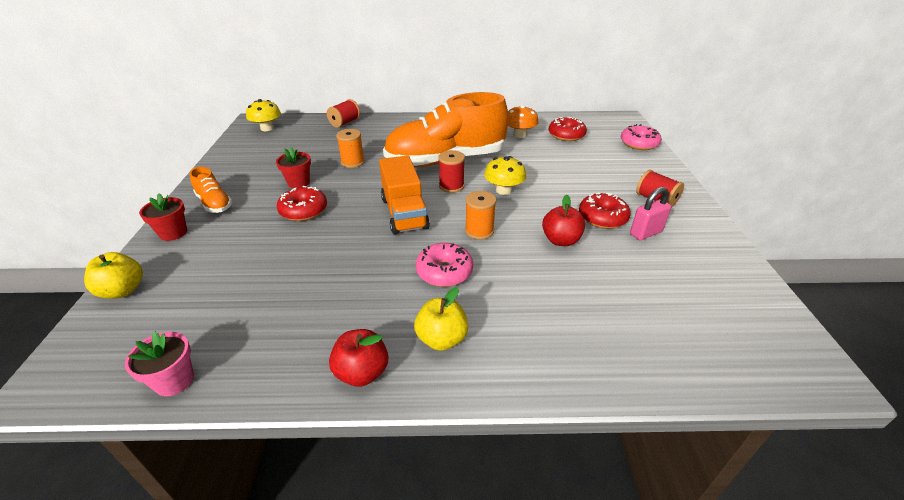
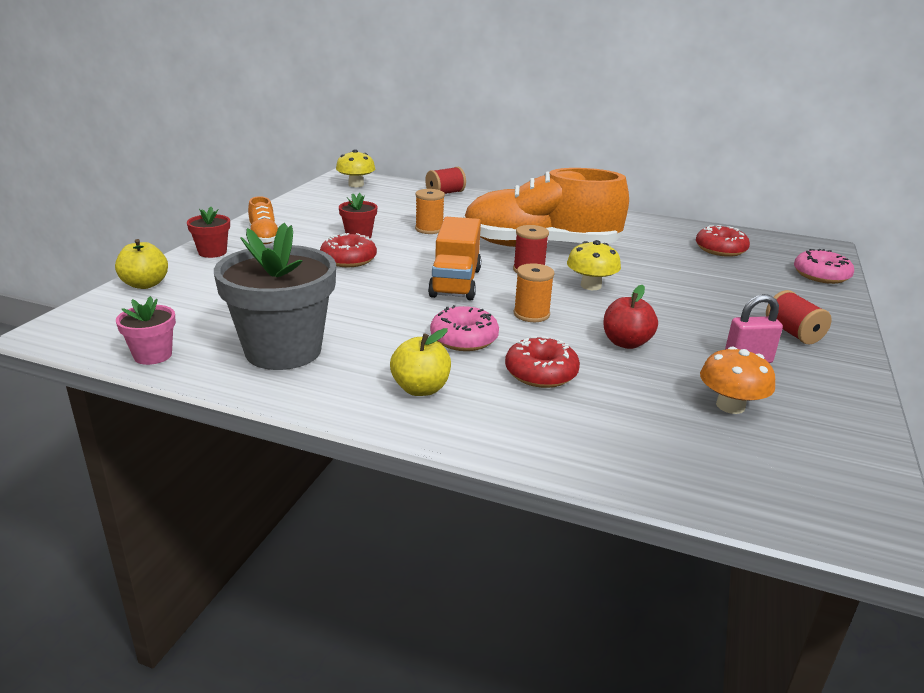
camera: 20 degrees right, 10 degrees down
red apple [329,329,388,387] -> none
orange mushroom [508,105,539,138] -> orange mushroom moved to [700,347,775,414]
red donut [579,193,631,229] -> red donut moved to [505,336,580,388]
none -> grey flower pot [214,223,336,370]

